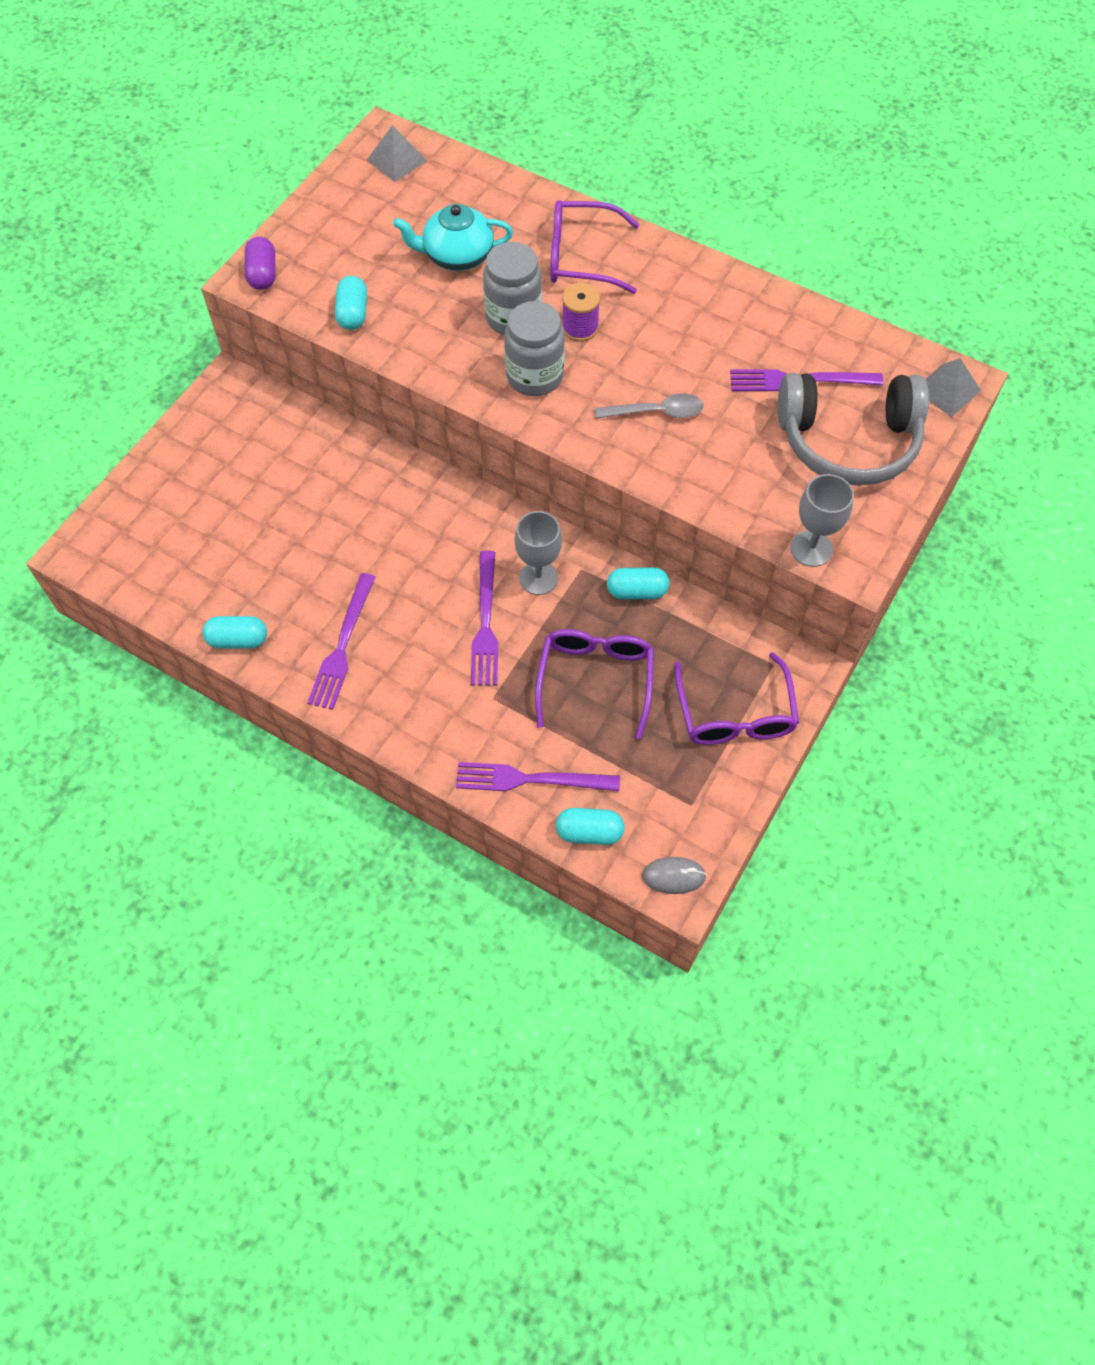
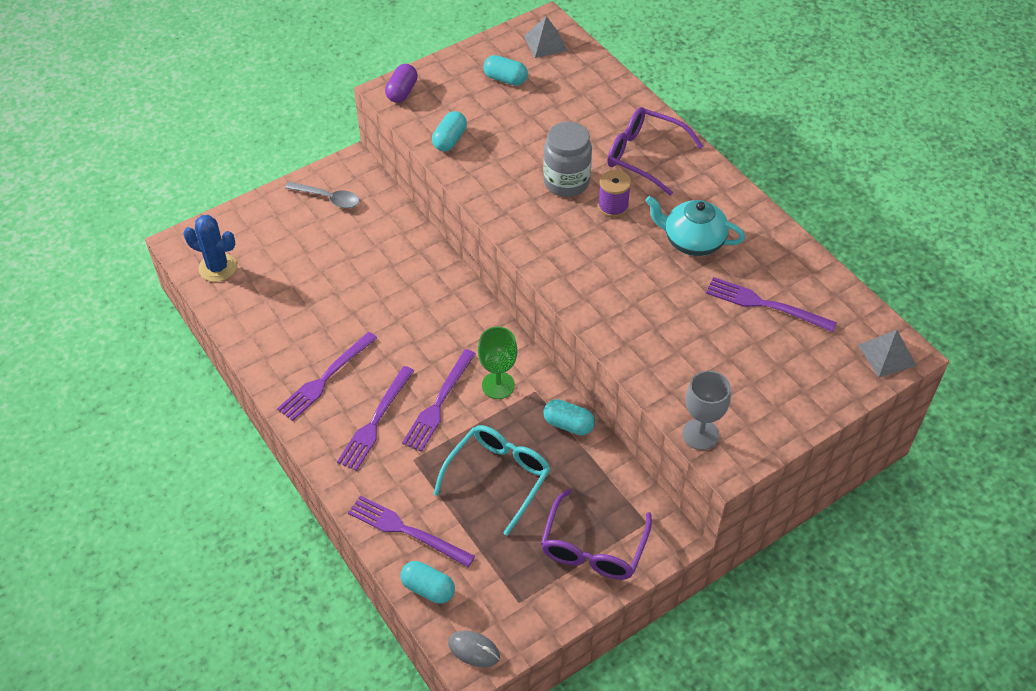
camera: 25 degrees right, 10 degrees down
turquoise capsule [202,616,267,648] -> turquoise capsule moved to [483,55,528,86]
turquoise teapot [393,204,513,271] -> turquoise teapot moved to [645,196,745,256]
grey jar [504,301,565,396] -> none
grey goblet [515,511,562,595] -> green goblet [478,327,517,399]
purple glasses [535,629,654,739] -> turquoise glasses [433,425,551,536]
grey spoon [594,393,704,419] -> grey spoon moved to [285,182,360,208]
grey headphones [778,373,929,486] -> none
none -> blue cactus [183,215,237,282]
none -> purple fork [337,366,414,471]

